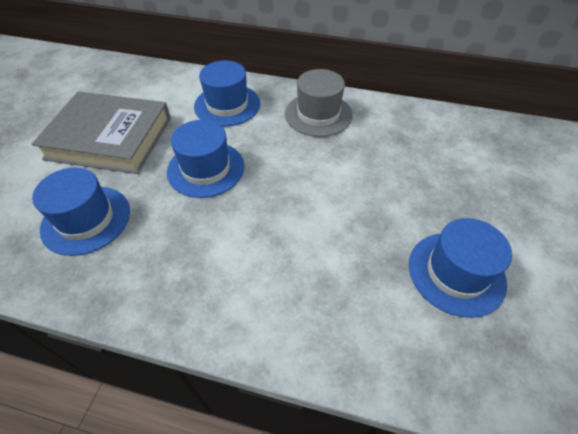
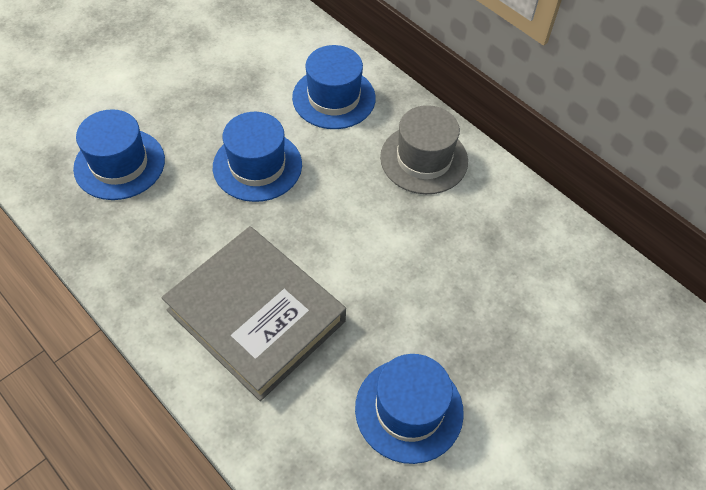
camera: 30 degrees right, 5 degrees up
grey book [32,91,171,174] -> grey book moved to [161,226,346,401]

